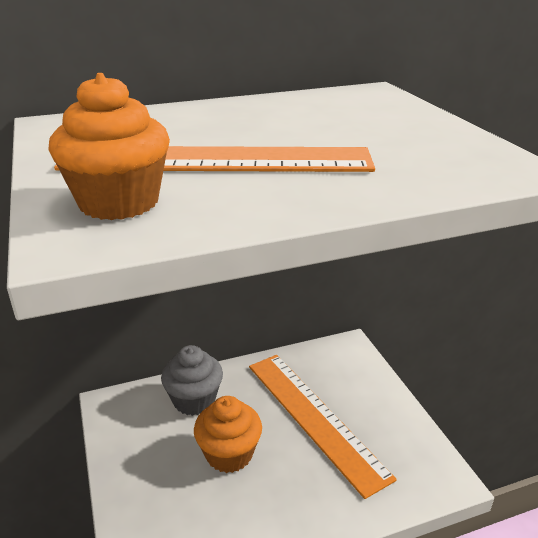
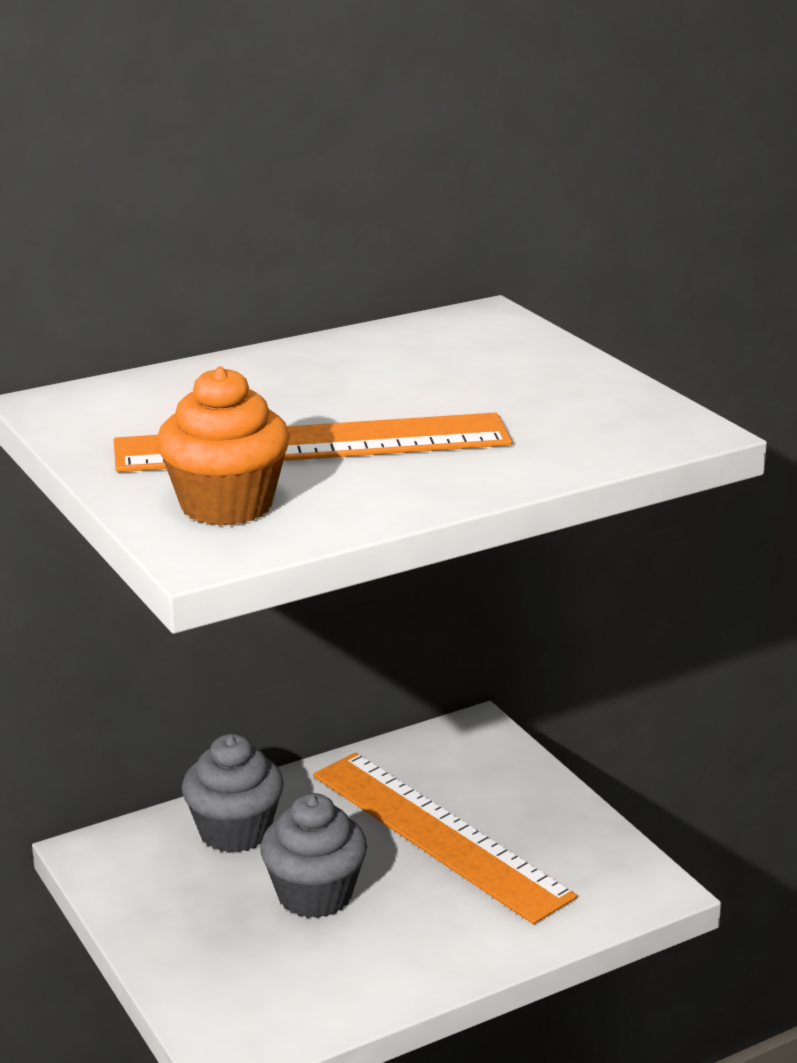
camera: 10 degrees left, 5 degrees down
orange cupcake [194,396,262,473] -> grey cupcake [260,793,367,918]

